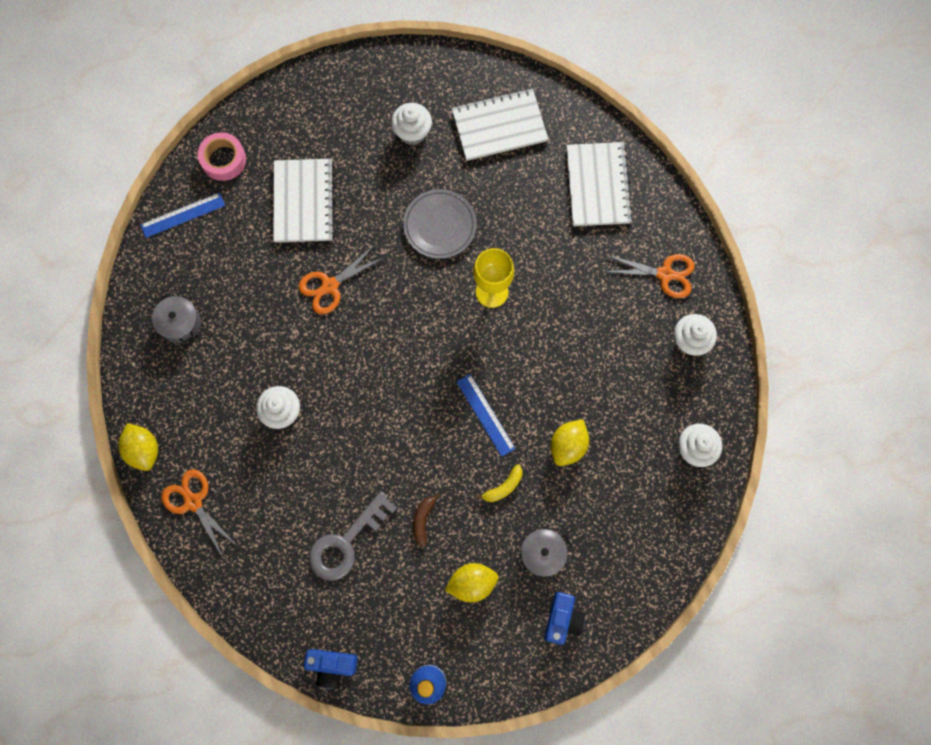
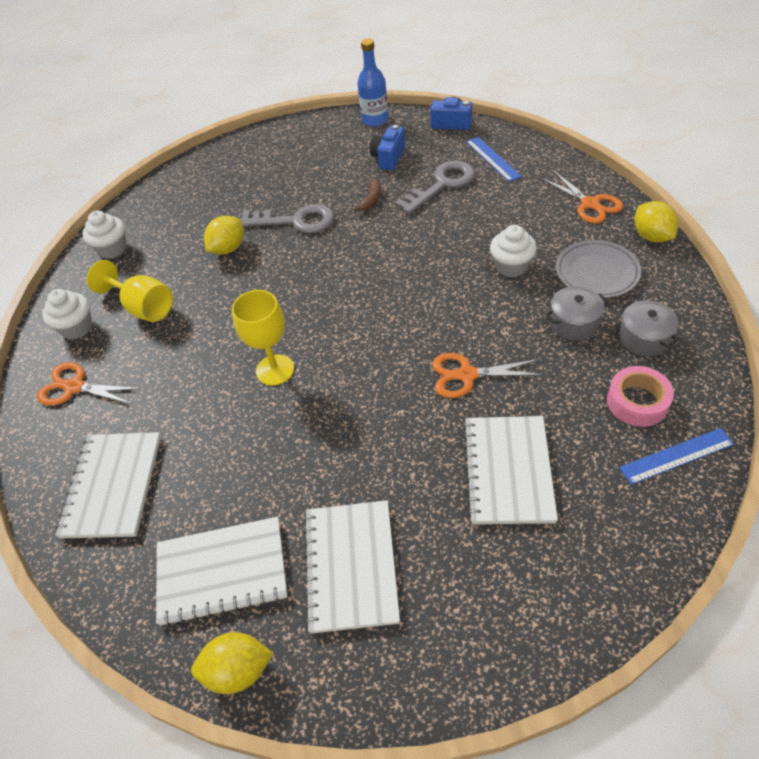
camera: 170 degrees left, 25 degrees down
pink tape [198,132,246,181] -> pink tape moved to [607,366,674,427]
orange scissors [298,245,385,314] -> orange scissors turned 150 degrees counterclockwise [432,353,544,398]
white cupcake [391,103,432,145] -> white notebook [303,500,400,634]
grey plate [403,189,477,259] -> grey plate moved to [556,240,641,298]
yellow lemon [445,563,498,602] -> yellow lemon moved to [191,632,273,694]
blue ruler [457,374,516,457] -> blue ruler moved to [466,137,522,182]
yellow banana [476,464,522,502] -> grey key [240,204,334,233]
grey pot [516,529,572,577] -> grey pot moved to [546,286,608,340]
blue camera [544,592,585,645] -> blue camera moved to [370,125,405,170]
none -> yellow goblet [87,260,173,322]

